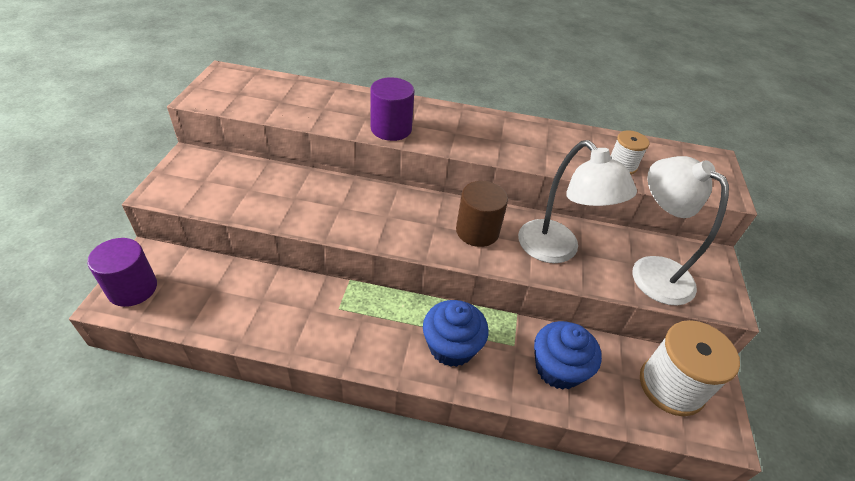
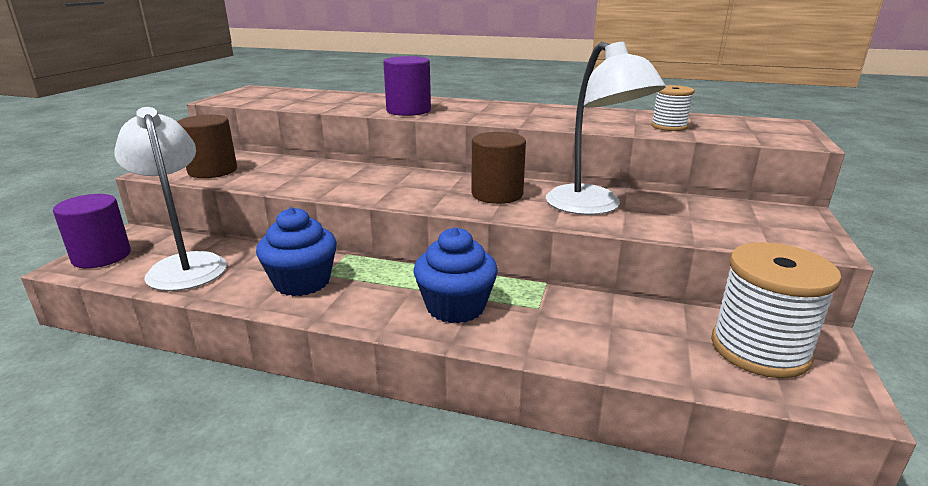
camera: 10 degrees right, 20 degrees down
blue cupcake [534,321,602,390] -> blue cupcake moved to [256,207,337,296]
white lamp [632,156,729,306] -> white lamp moved to [114,107,227,291]
none -> brown cylinder [177,114,237,178]

